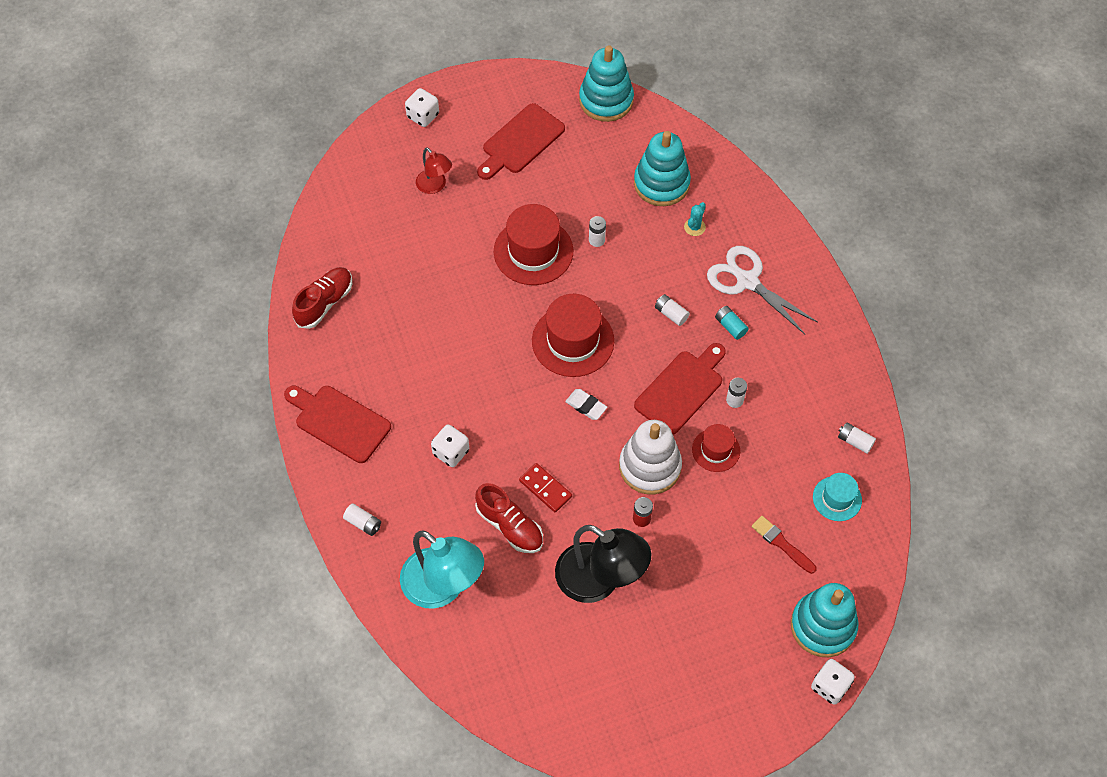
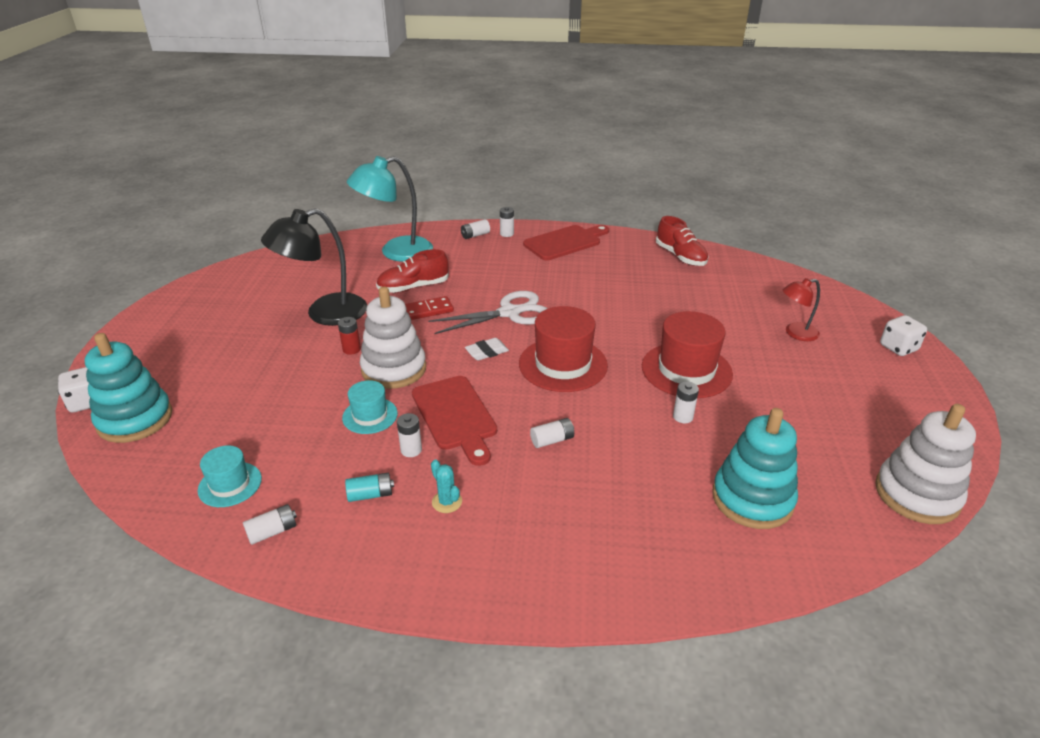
camera: 115 degrees right, 25 degrees down
white dice [431,424,469,467] -> none
red cutting board [477,103,565,180] -> none
turquoise stacking toy [579,45,634,122] -> white stacking toy [875,404,976,524]
turquoise cactus [684,202,706,236] -> turquoise cactus moved to [431,459,462,513]
red hat [692,424,740,472] -> turquoise hat [342,380,398,434]
white scissors [707,246,818,334] -> white scissors moved to [429,291,548,334]
turquoise battery [715,306,749,340] -> turquoise battery moved to [345,473,394,502]
red brush [752,516,816,574] -> none
none -> white battery [500,207,514,237]

